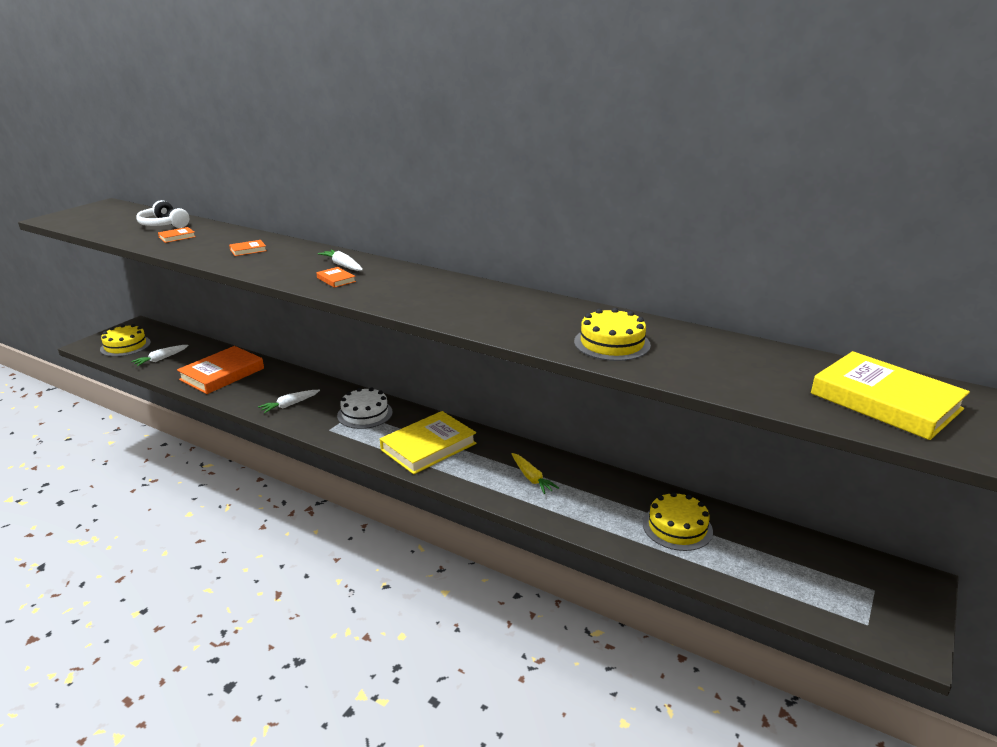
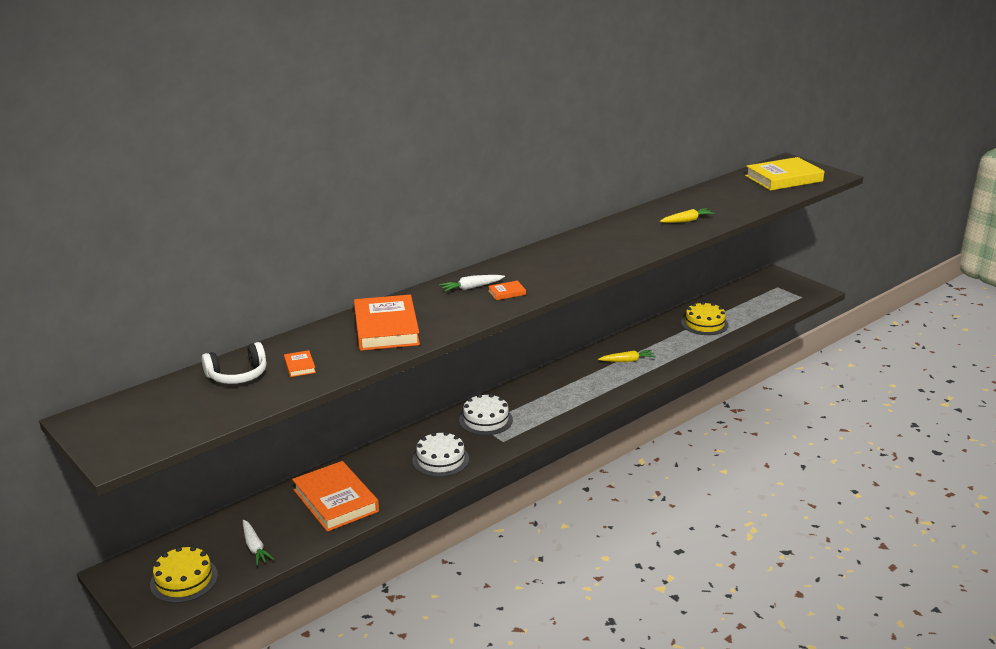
camera: 70 degrees left, 0 degrees up
orange book [229,240,267,256] -> orange book [354,295,420,351], size x2.42
white carrot [258,390,320,413] -> white cake [412,432,469,477]
yellow book [380,411,476,474] -> none
yellow cake [574,308,651,361] -> yellow carrot [660,208,714,223]

